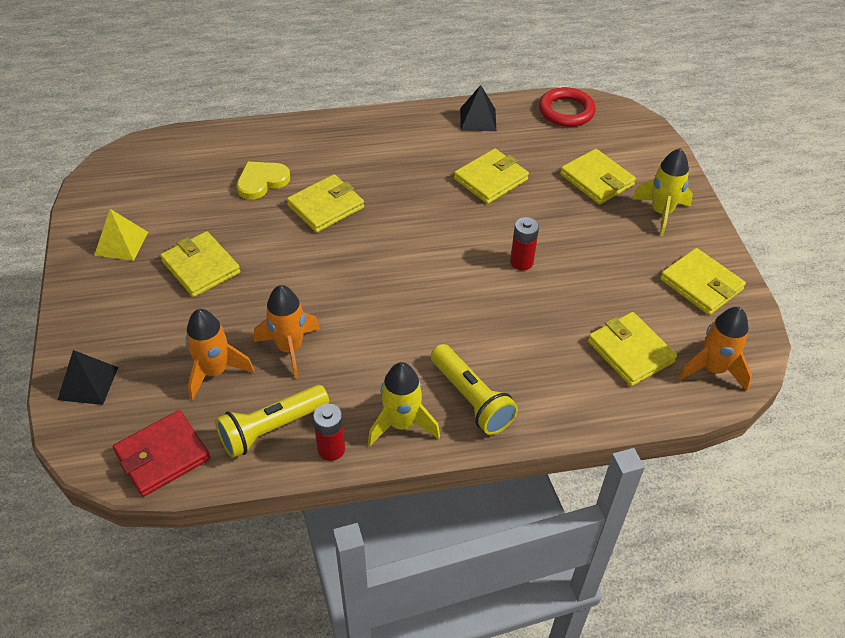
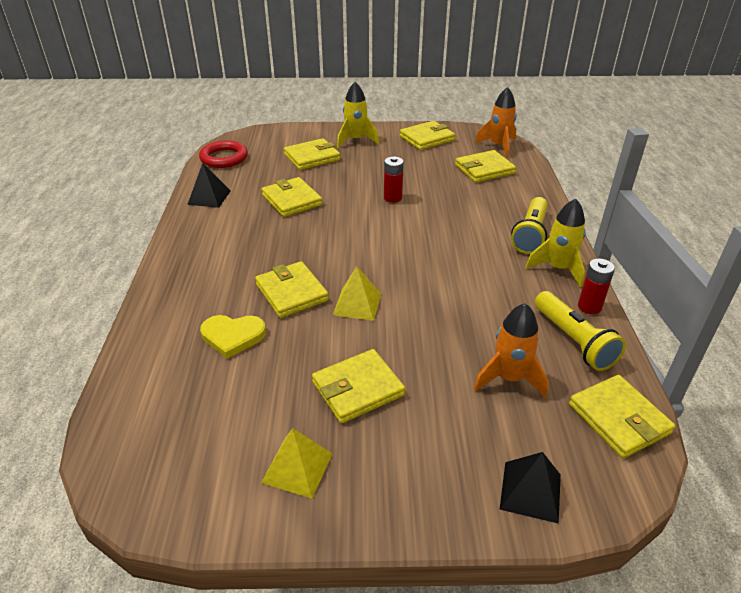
camera: 80 degrees left, 10 degrees down
red wallet [113,410,210,497] -> yellow wallet [569,375,675,458]
yellow heart [237,162,290,200] -> yellow heart turned 60 degrees counterclockwise [200,315,266,359]
orange rocket [254,285,320,379] -> none
yellow flashlight [431,344,518,435] -> yellow flashlight turned 135 degrees clockwise [511,197,548,254]
none -> yellow pyramid [333,266,381,321]

